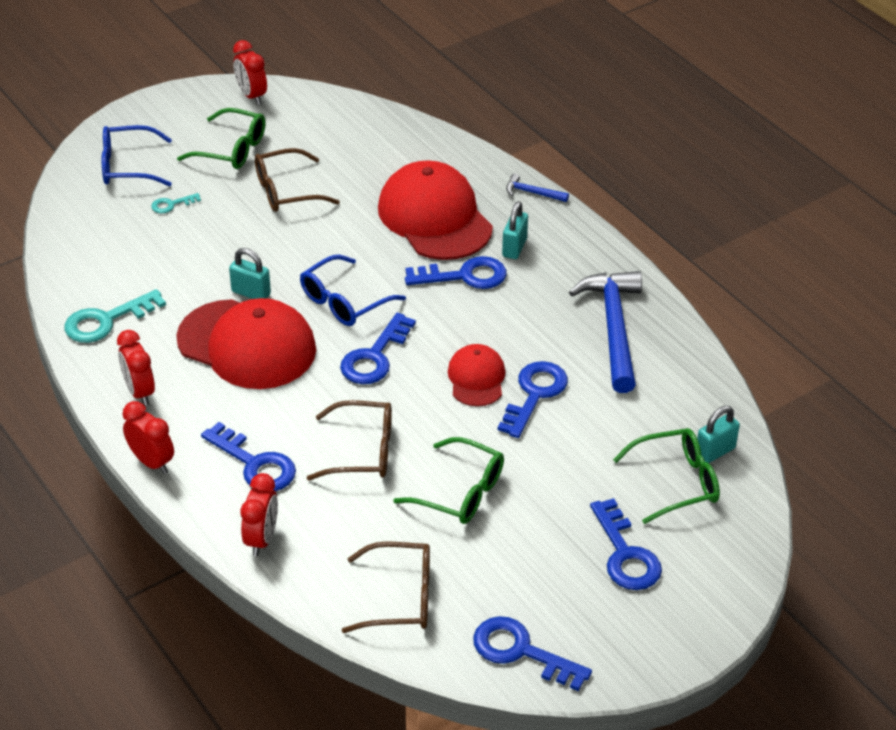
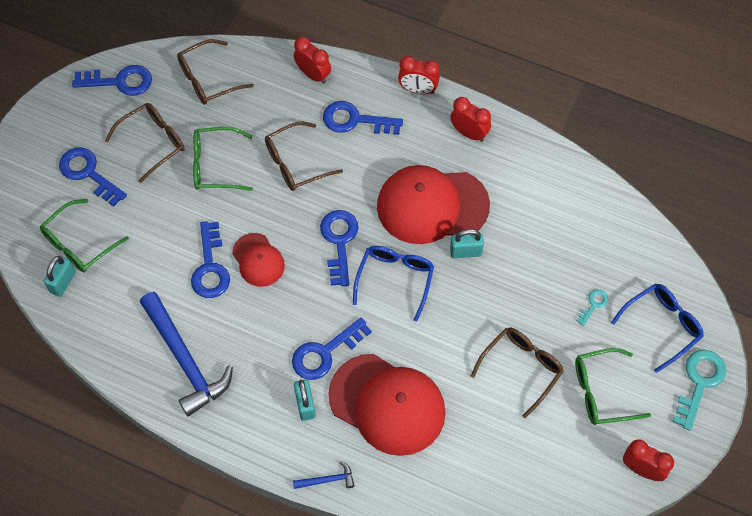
camera: 150 degrees right, 20 degrees up
turquoise key [64,289,166,343] -> turquoise key moved to [673,350,726,431]
red clock [241,473,278,556] -> red clock turned 150 degrees clockwise [294,37,331,84]
none -> brown glasses [105,103,184,183]

